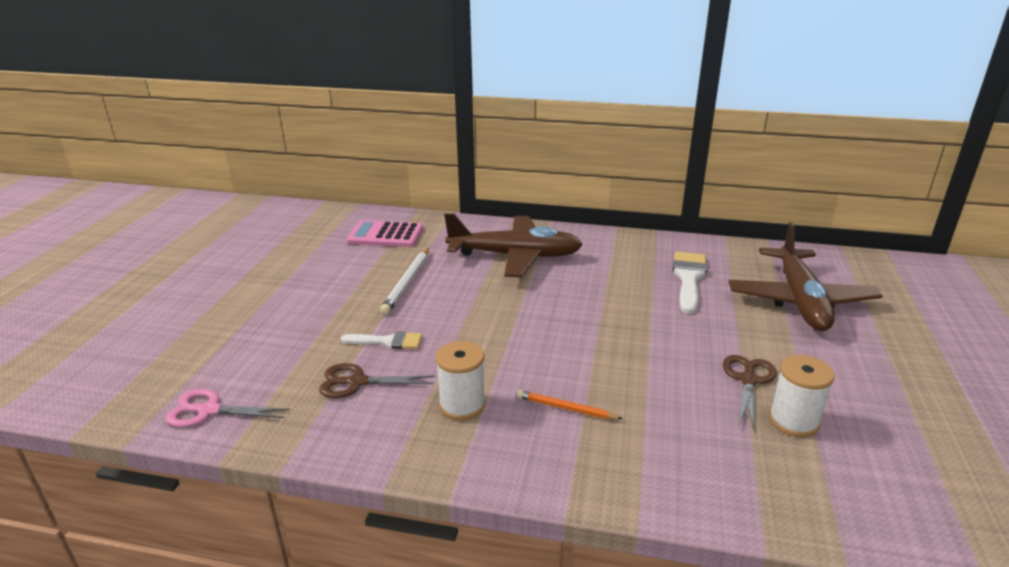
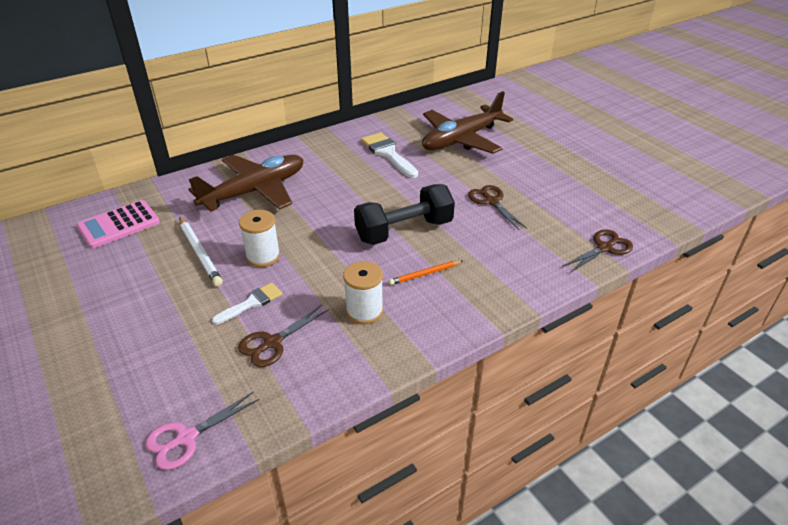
camera: 45 degrees left, 10 degrees up
brown plane [729,222,883,331] -> brown plane turned 90 degrees clockwise [422,91,513,154]
white spool [769,355,834,437] -> white spool moved to [239,210,280,267]
none -> black dumbbell [354,184,455,245]
none -> brown scissors [562,229,633,273]

